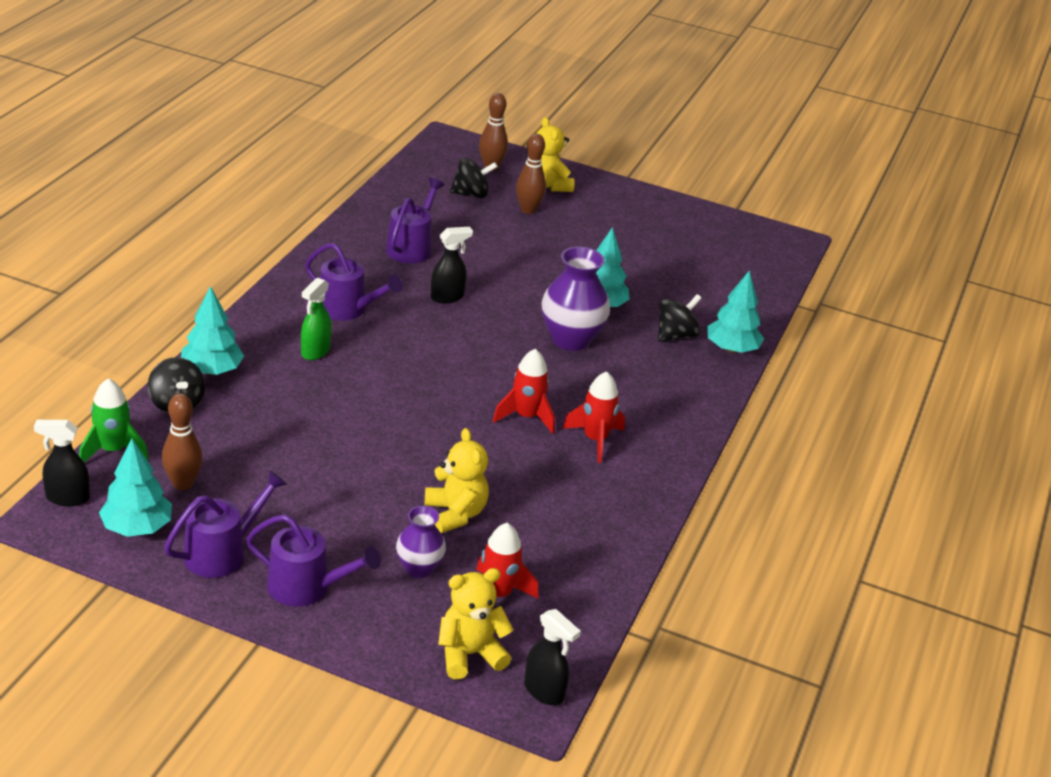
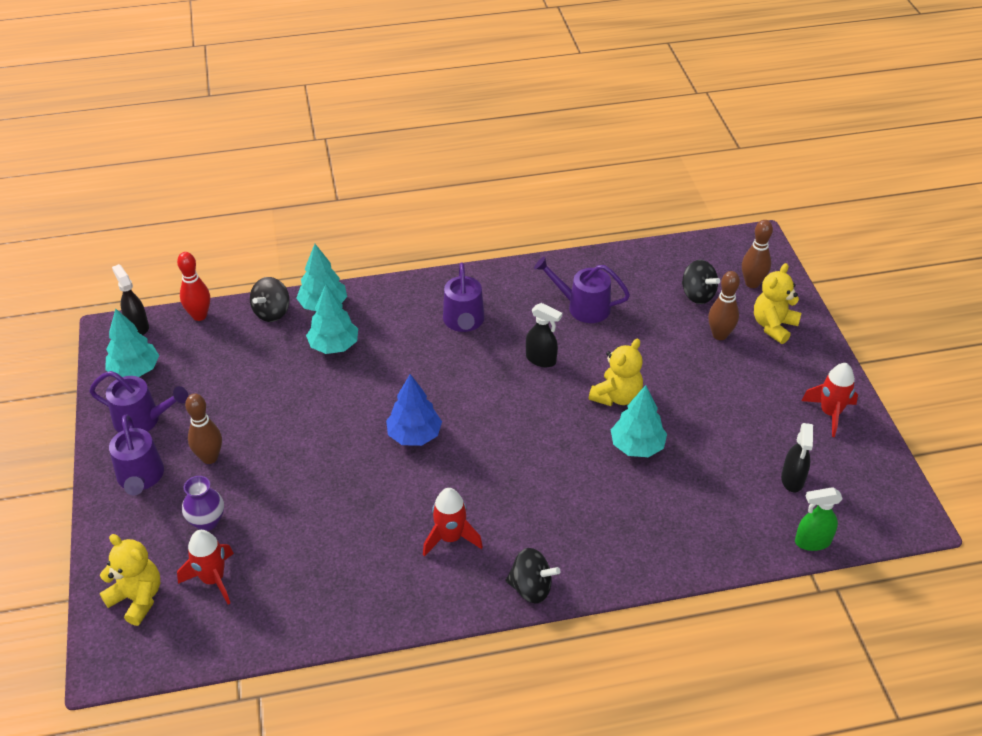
camera: 60 degrees right, 10 degrees up
green rocket [79,378,149,462] -> red bowling pin [177,252,210,321]
brown bowling pin [162,393,203,490] -> brown bowling pin moved to [185,393,222,464]
green spray bottle [301,277,332,360] -> green spray bottle moved to [795,487,843,551]
purple watering can [386,178,444,264] -> purple watering can turned 150 degrees counterclockwise [534,257,630,323]
yellow teddy bear [425,428,489,533] -> yellow teddy bear moved to [589,339,643,406]
red rocket [493,349,555,434] -> red rocket moved to [802,363,858,437]
black spray bottle [524,609,581,705] -> black spray bottle moved to [781,423,813,492]
purple vase [541,246,610,351] -> none
black spinning top [658,294,702,342] -> black spinning top moved to [506,548,560,604]
turquoise tree [707,270,764,353] -> turquoise tree moved to [306,284,358,354]
none -> blue tree [386,374,442,446]

